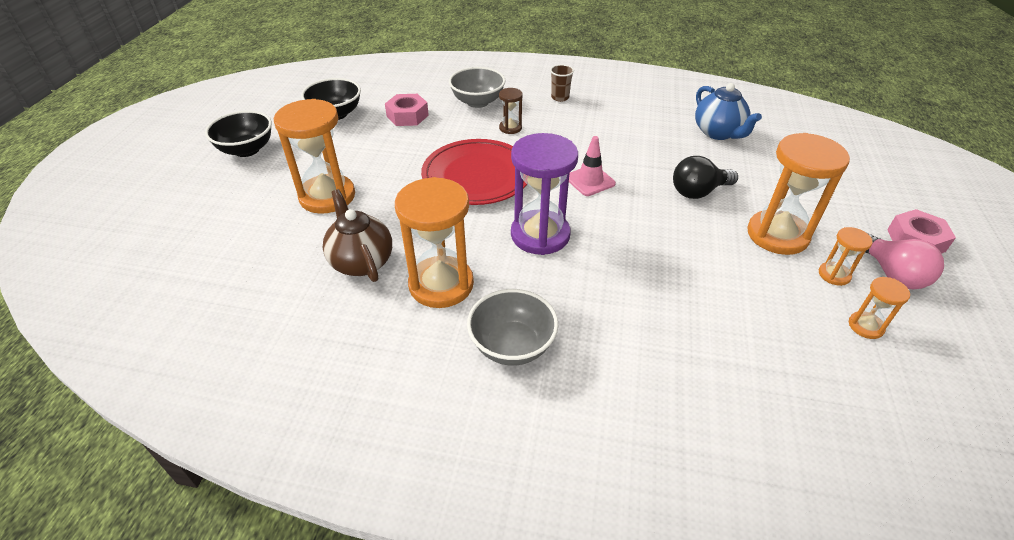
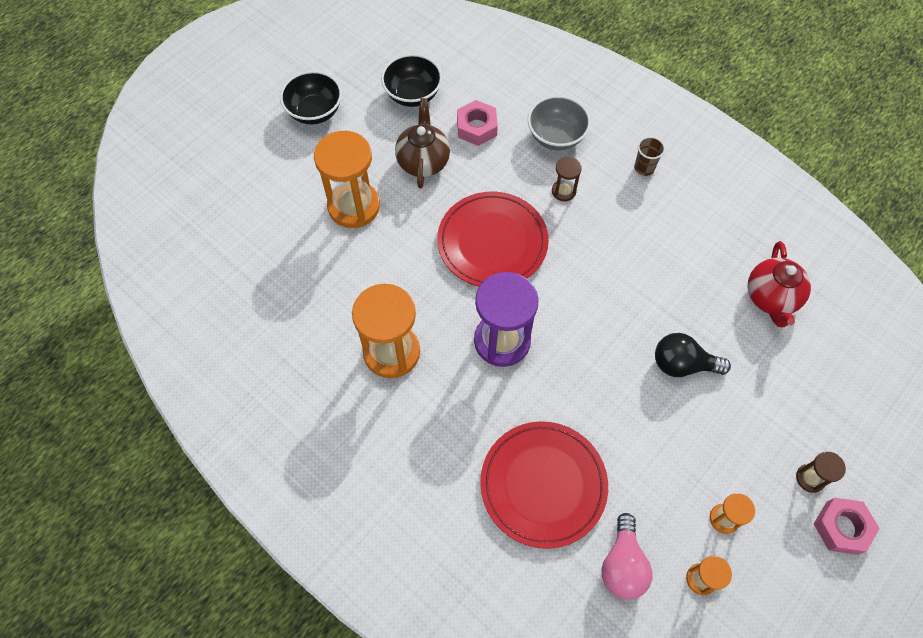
camera: 30 degrees right, 20 degrees up
brown teapot [323,189,392,282] -> brown teapot moved to [395,98,450,188]
grey bowl [467,289,558,365] -> none
pink traffic cone [569,136,616,196] -> none
blue teapot [695,83,762,140] -> red teapot [748,241,811,327]
orange hourglass [747,133,850,255] -> none
pink light bulb [865,233,944,289] -> pink light bulb moved to [601,513,653,600]
none -> red plate [480,421,608,549]
none -> brown hourglass [796,451,846,493]

